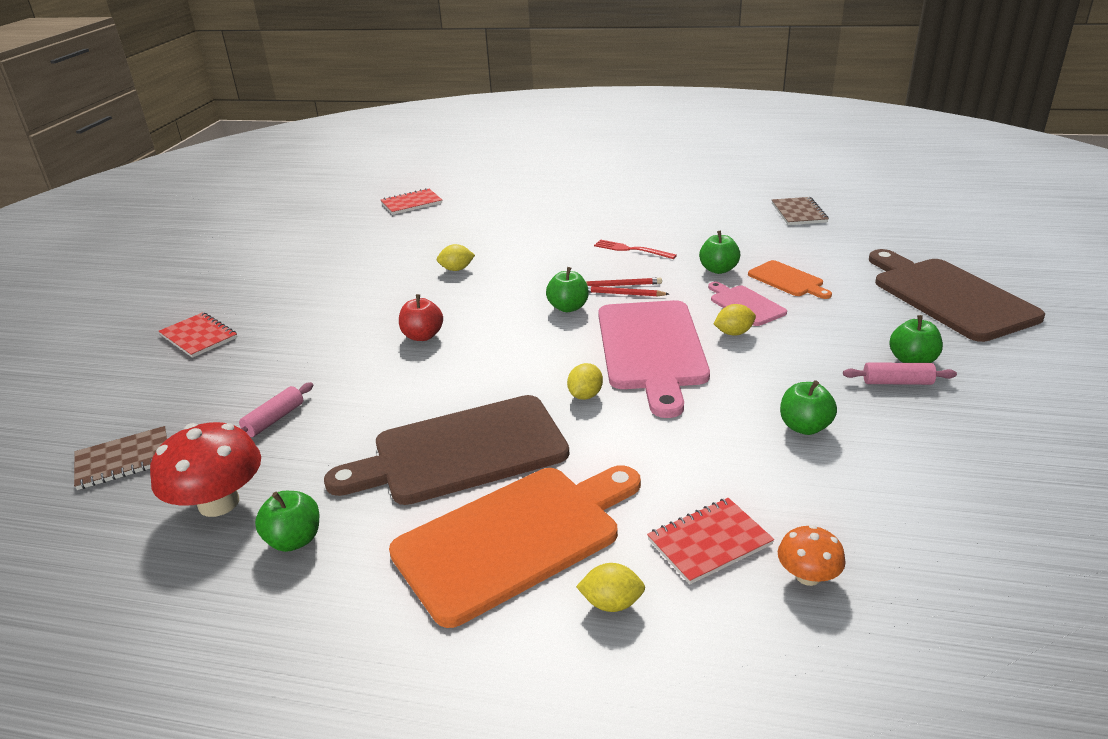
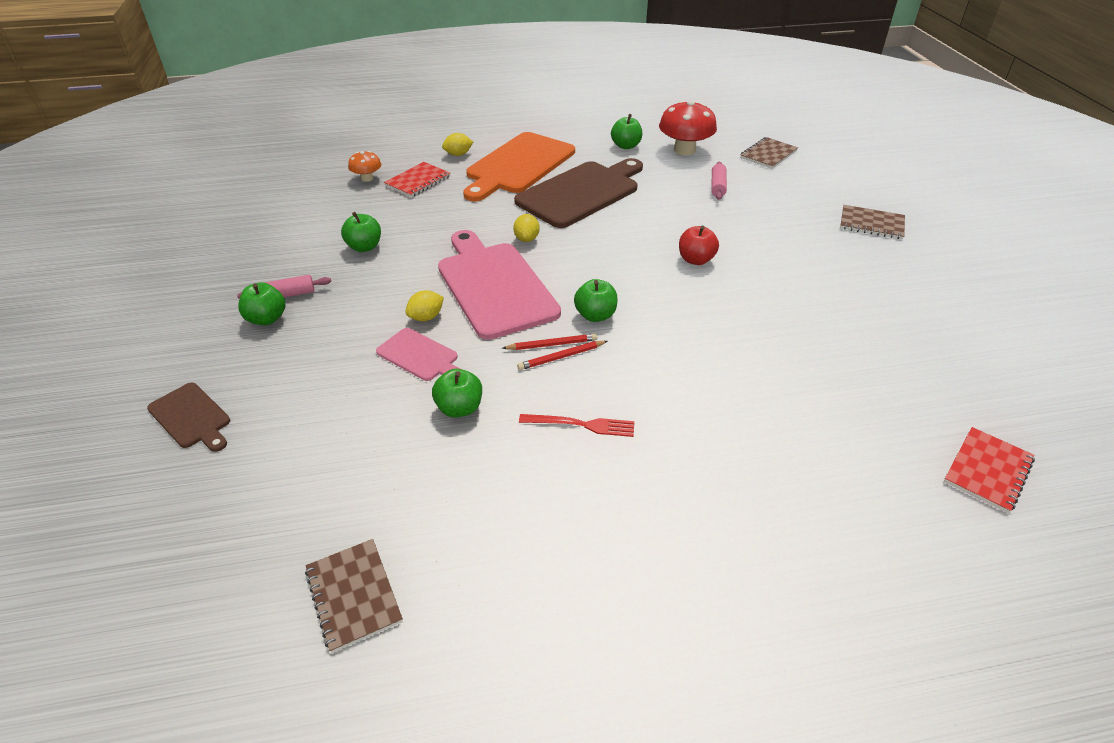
camera: 155 degrees right, 10 degrees up
red notebook [158,312,237,358] -> brown notebook [840,205,905,239]
yellow lemon [437,244,475,271] -> none
orange cutting board [748,260,832,299] -> none
brown cutting board [869,249,1045,342] -> brown cutting board [147,383,230,452], size x0.49

